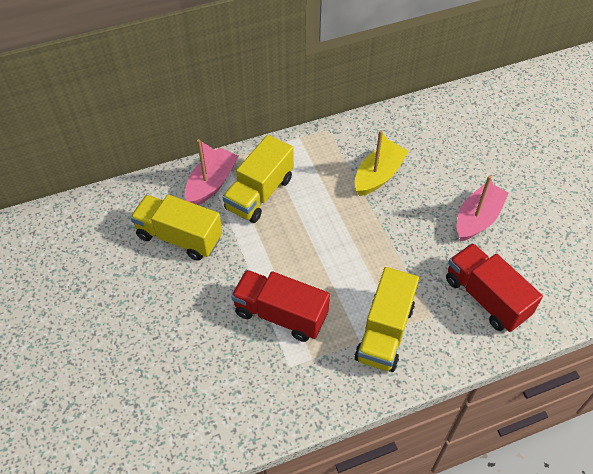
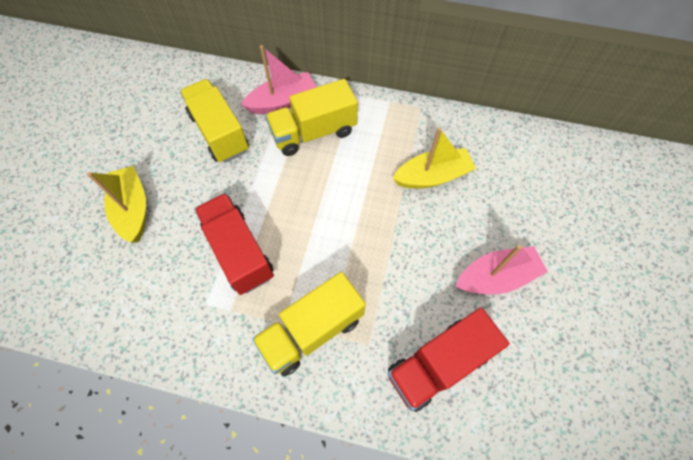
camera: 35 degrees right, 10 degrees up
red truck [446,243,543,332] -> red truck turned 120 degrees counterclockwise [388,308,510,412]
none -> yellow boat [87,166,146,243]

